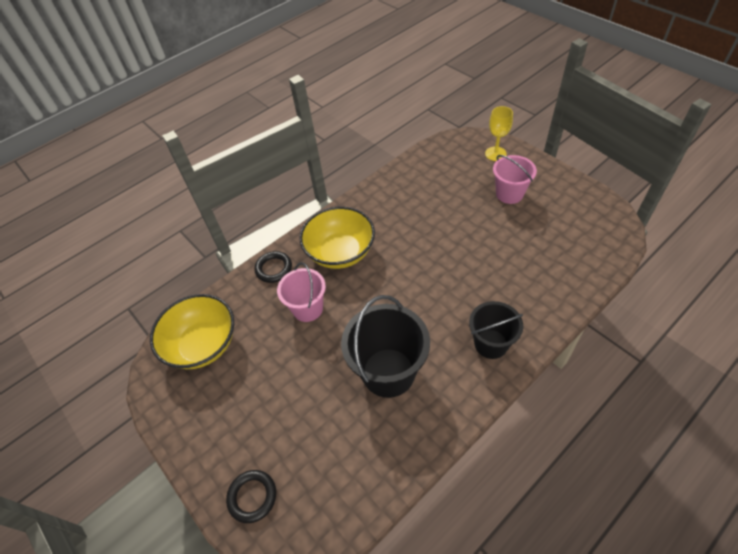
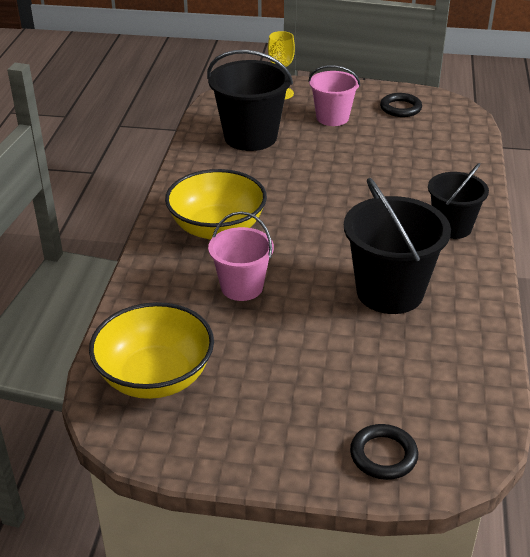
camera: 45 degrees left, 15 degrees down
black ring [254,251,292,283] -> black ring moved to [380,93,422,117]
none -> black bucket [207,50,293,151]

